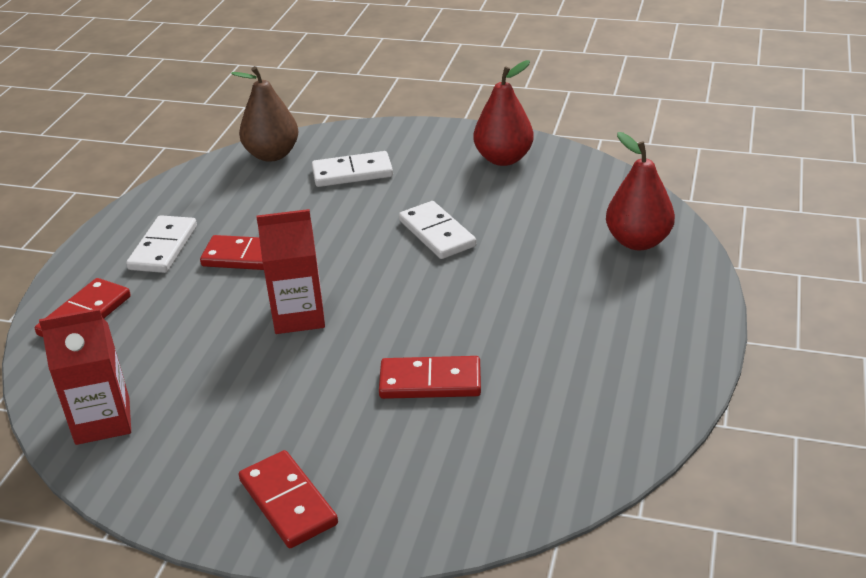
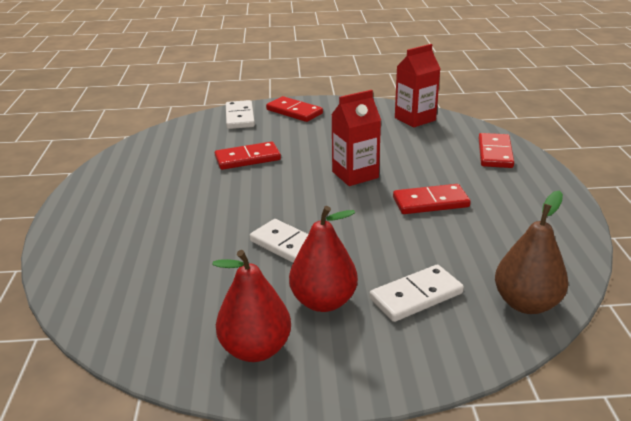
camera: 160 degrees right, 5 degrees down
white domino [126,215,197,273] -> white domino moved to [226,100,255,129]
red pear [606,132,675,250] -> red pear moved to [289,206,358,312]

